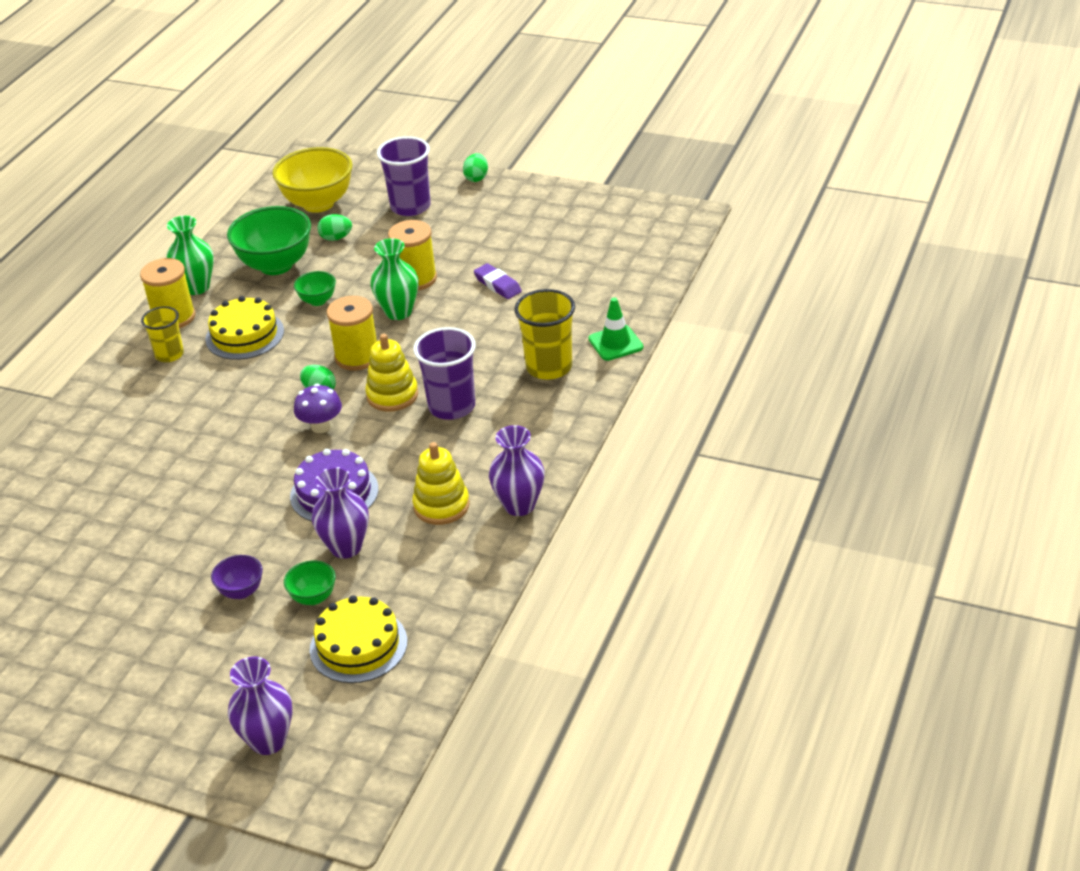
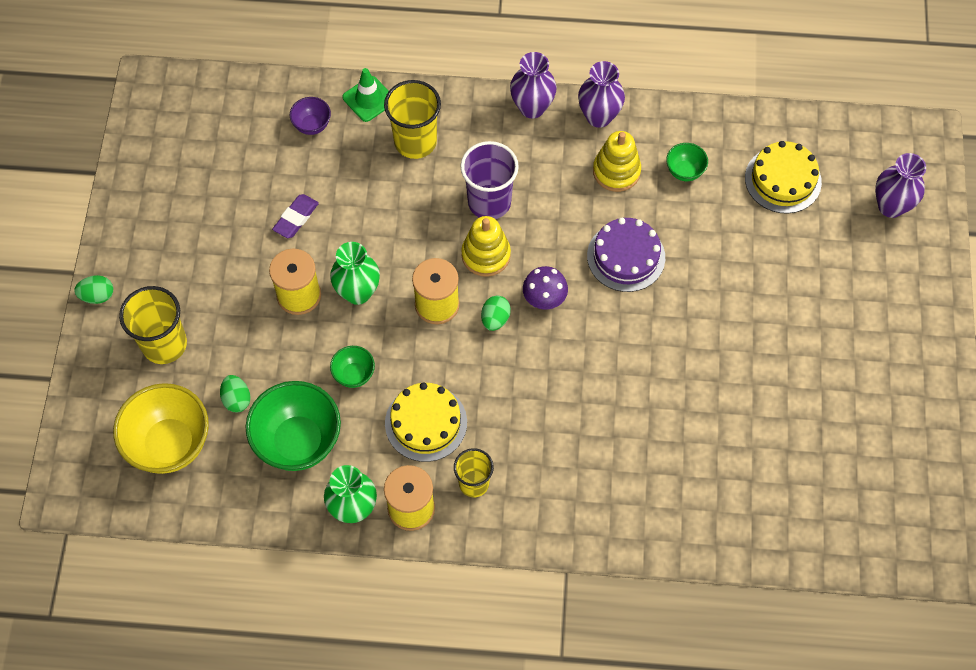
camera: 110 degrees left, 25 degrees up
purple bowl [211,555,263,599] -> purple bowl moved to [290,97,331,135]
green bowl [284,560,335,605] -> green bowl moved to [666,143,708,181]
purple vase [311,467,369,559] -> purple vase moved to [510,52,557,119]
purple cup [377,136,431,216] -> yellow cup [119,286,187,364]

